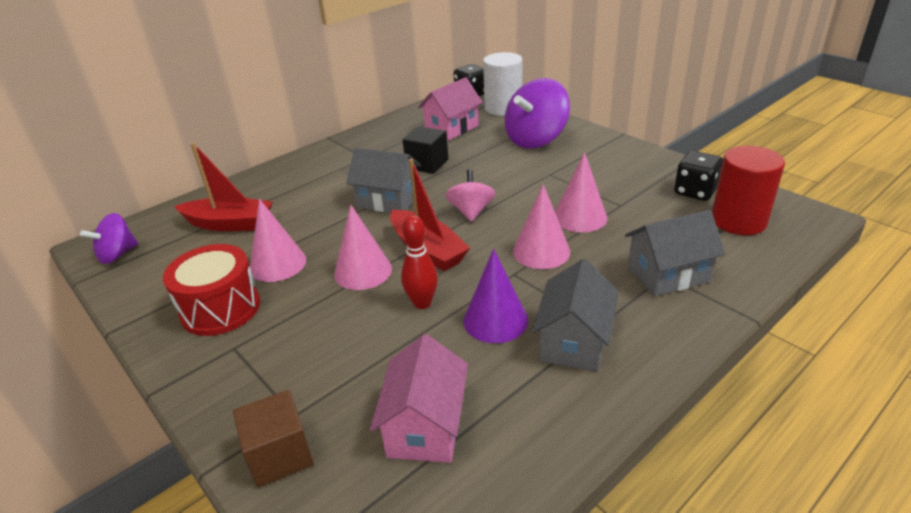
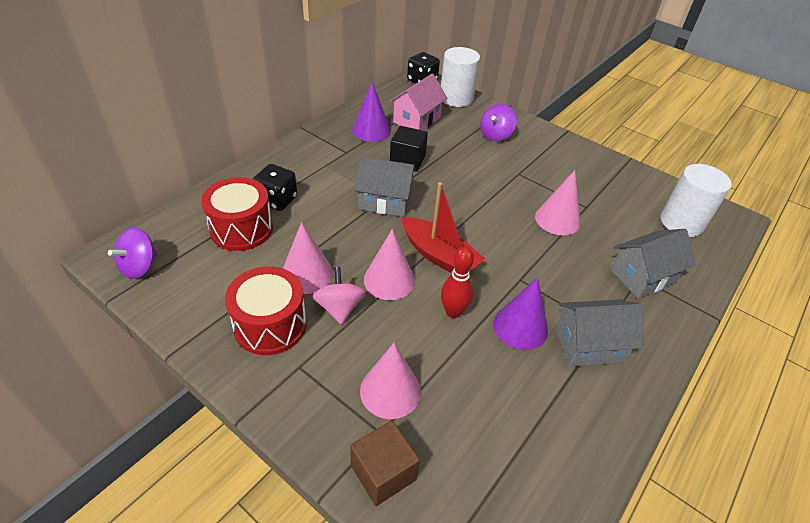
camera: 15 degrees left, 10 degrees up
red boat [174,143,273,231] -> red drum [201,177,273,251]
pink house [370,334,468,463] -> none
pink spinning top [445,169,496,222] -> pink spinning top moved to [312,267,366,325]
purple spinning top [505,78,570,149] -> purple spinning top [480,104,517,141], size x0.58
pink cone [513,184,570,269] -> pink cone moved to [360,343,421,419]
grey house [532,259,619,372] -> grey house turned 75 degrees clockwise [555,299,644,367]
black dice [674,151,723,201] -> black dice moved to [253,164,297,211]
red cylinder [712,146,785,235] -> white cylinder [660,164,732,237]
none -> purple cone [352,82,391,142]

